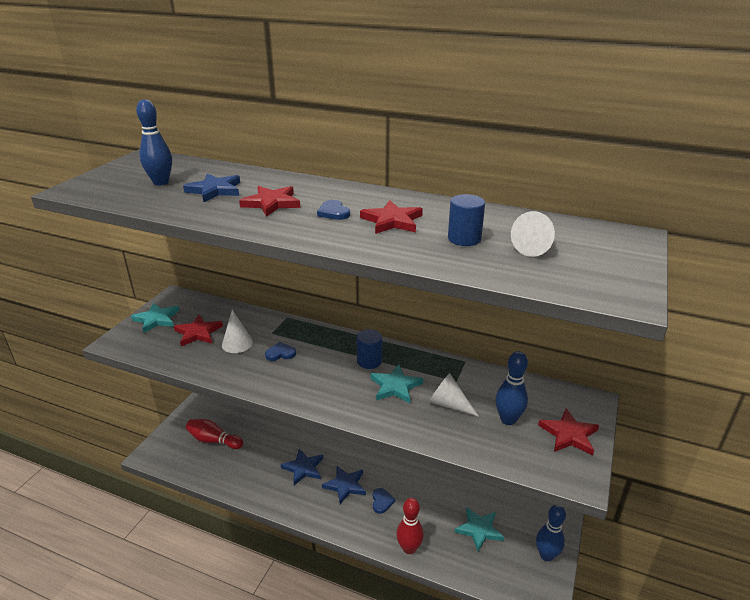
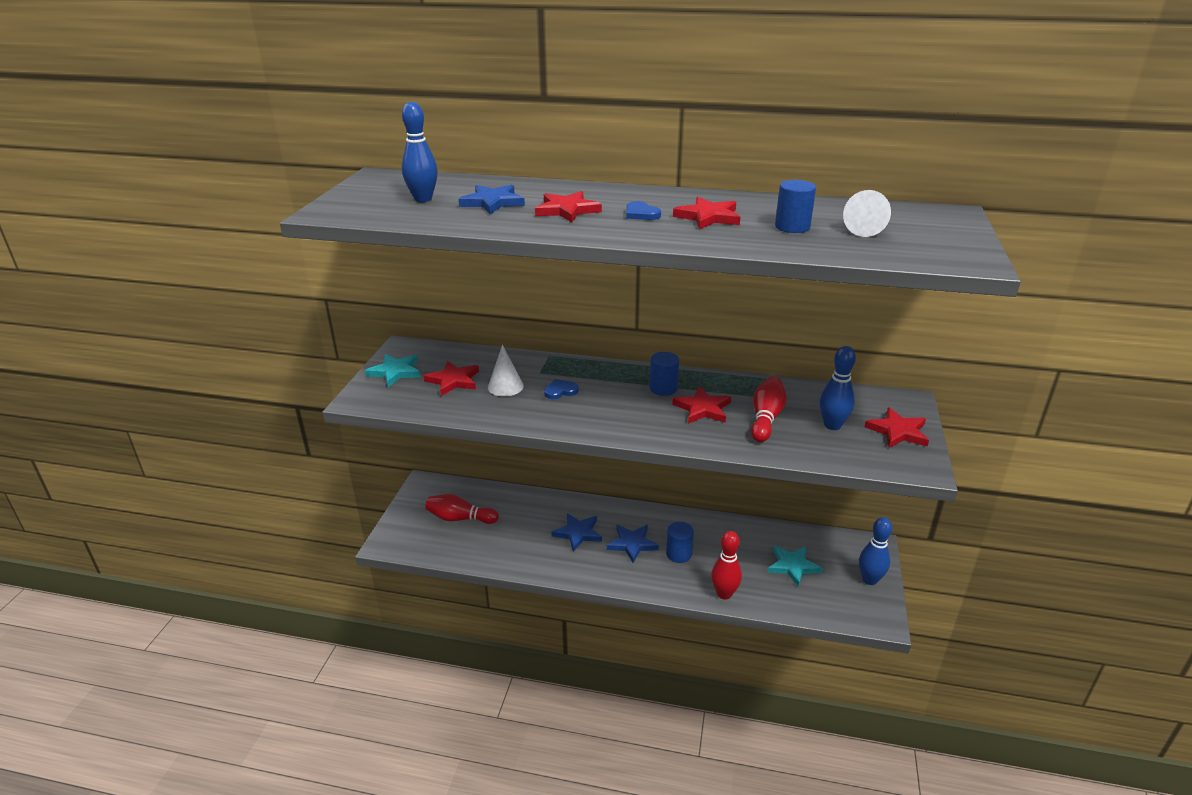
camera: 10 degrees left, 0 degrees up
turquoise star [370,364,423,404] -> red star [672,386,731,424]
blue heart [373,488,396,514] -> blue cylinder [666,522,694,563]
white cone [429,373,479,417] -> red bowling pin [751,376,787,442]

